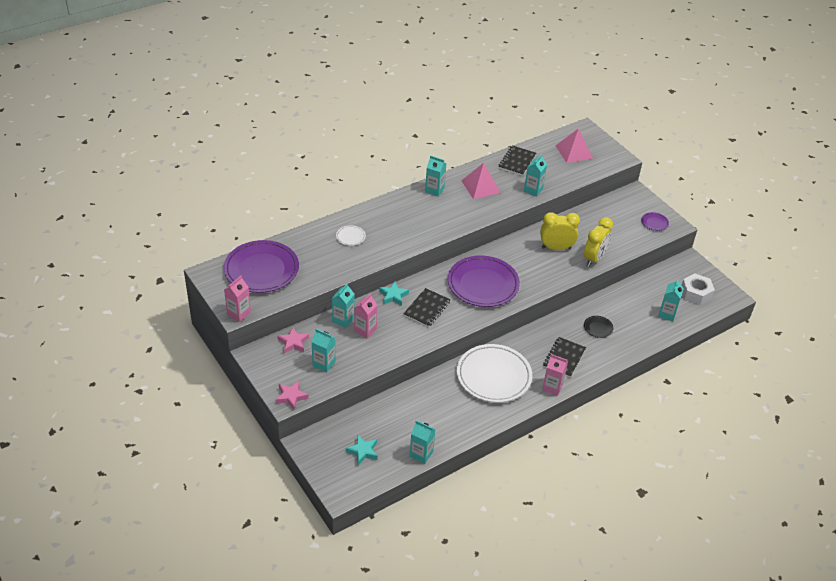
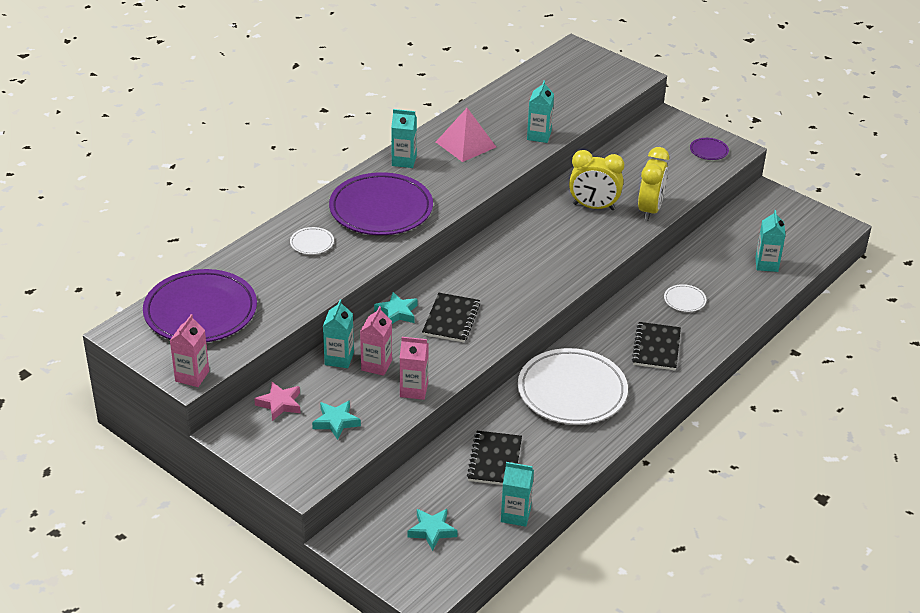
camera: 15 degrees left, 5 degrees down
pink star [275,381,309,410] -> none
turquoise carton [312,329,336,372] -> turquoise star [312,400,361,440]
purple plate [448,256,520,307] -> purple plate moved to [329,172,433,235]
black notebook [499,145,536,176] -> black notebook moved to [467,431,522,485]
yellow clock [540,212,580,250] -> yellow clock turned 150 degrees counterclockwise [569,150,624,210]
pink carton [542,354,568,396] -> pink carton moved to [400,337,429,400]
pink pyramid [555,128,593,163] -> none
black plate [584,316,613,338] -> white plate [664,284,707,312]
white nut [681,274,715,305] -> none

